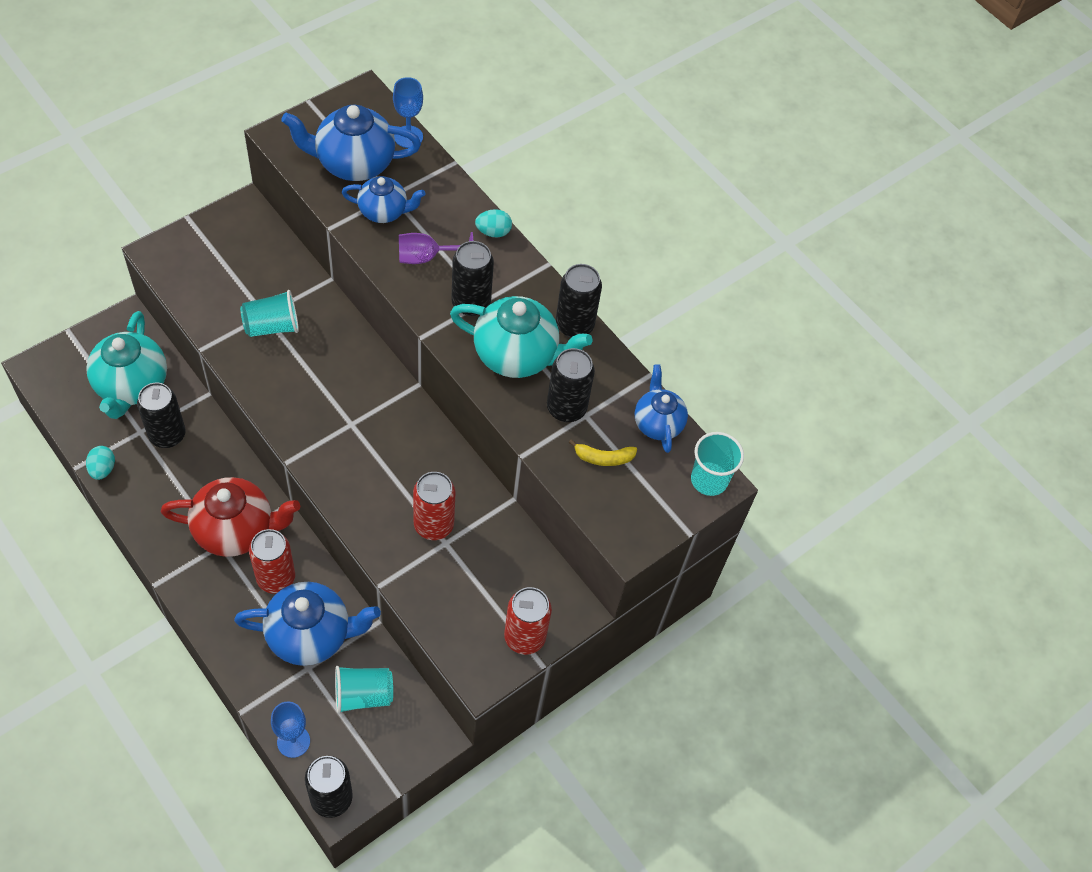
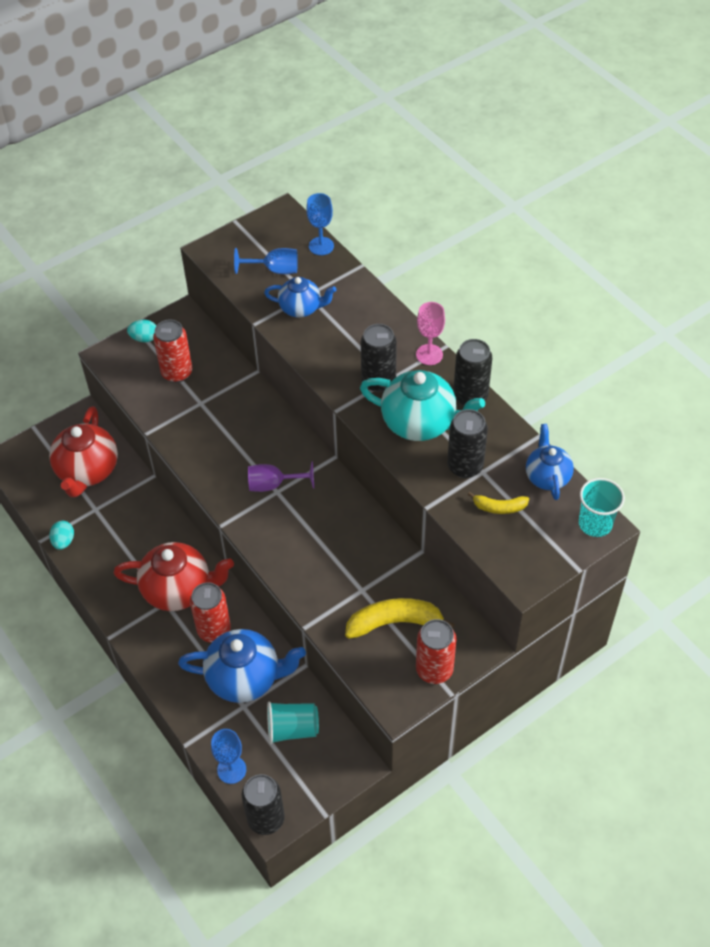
camera: 10 degrees right, 5 degrees down
turquoise teapot [86,311,167,419] -> red teapot [49,406,118,497]
black can [137,383,186,448] -> none
turquoise cup [240,290,299,337] -> none
blue teapot [281,105,421,181] -> blue goblet [234,248,298,274]
purple goblet [399,232,473,264] -> purple goblet moved to [248,461,314,492]
red can [413,472,455,540] -> red can moved to [153,319,192,383]
turquoise egg [475,209,512,237] -> turquoise egg moved to [127,320,156,342]
none -> yellow banana [345,598,455,639]
none -> pink goblet [416,302,445,365]

